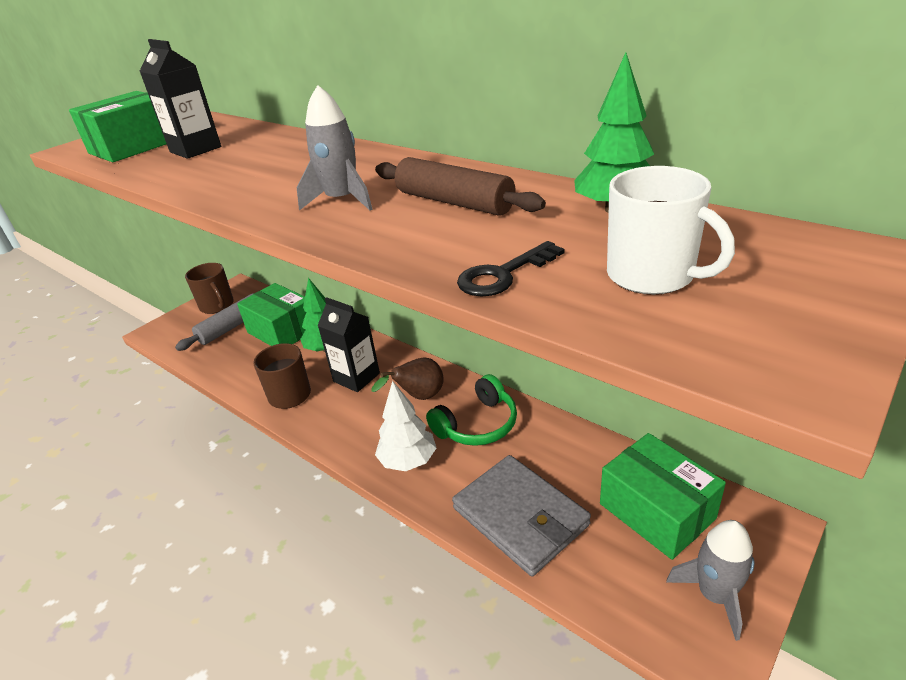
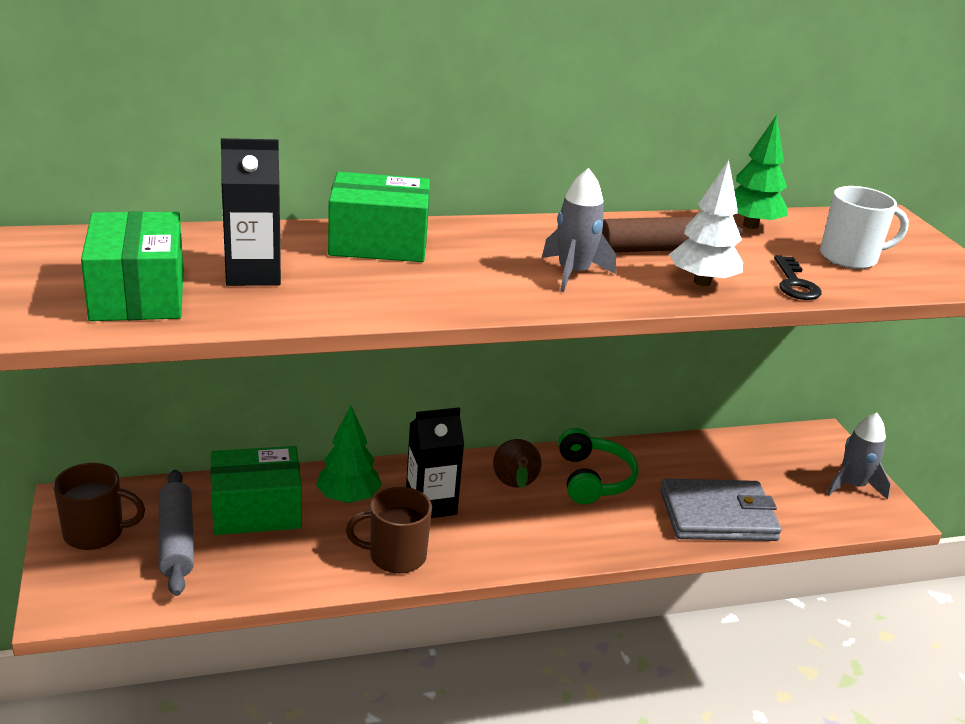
camera: 60 degrees left, 5 degrees down
white tree [375,381,436,471] -> white tree moved to [669,160,743,286]
green box [600,433,726,560] -> green box moved to [328,172,430,262]

